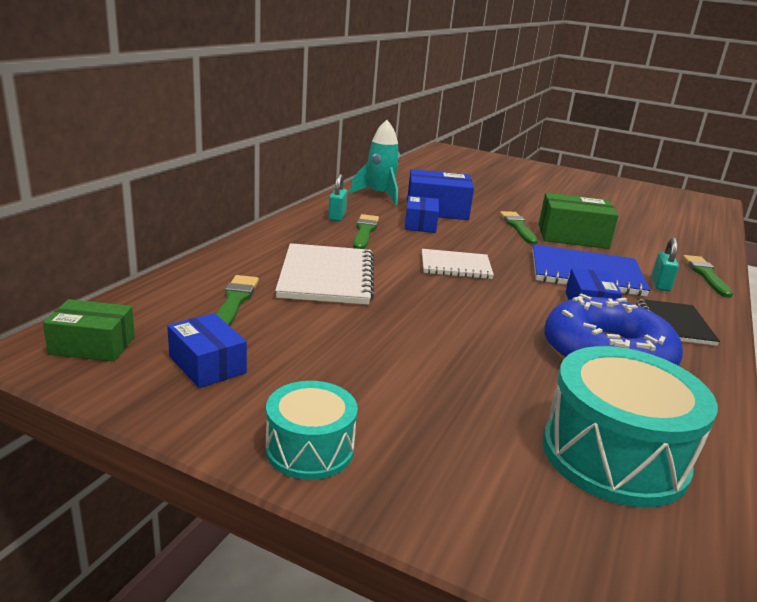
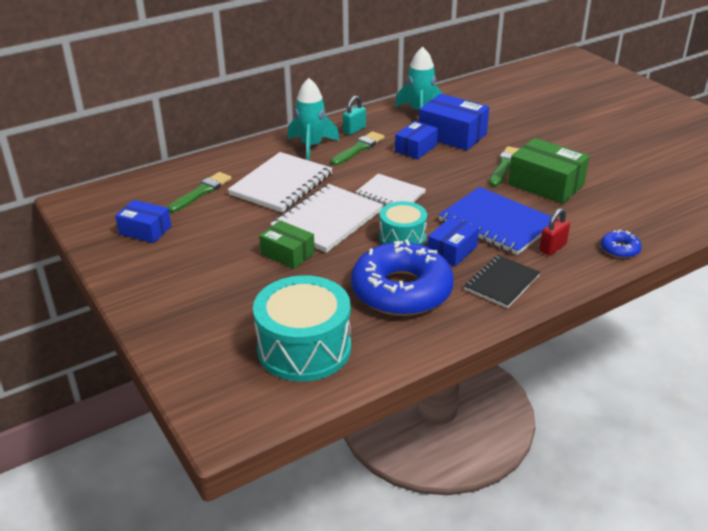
camera: 35 degrees right, 10 degrees up
green box [43,299,135,362] -> green box moved to [259,220,315,269]
blue box [167,313,247,388] -> blue box turned 60 degrees counterclockwise [115,200,172,243]
turquoise drum [265,381,358,480] -> turquoise drum moved to [379,201,427,245]
turquoise padlock [652,238,679,291] -> red padlock [540,208,570,256]
green brush [683,255,733,298] -> blue donut [601,230,642,258]
none -> white notebook [270,184,383,253]
none -> turquoise rocket [288,78,339,161]

